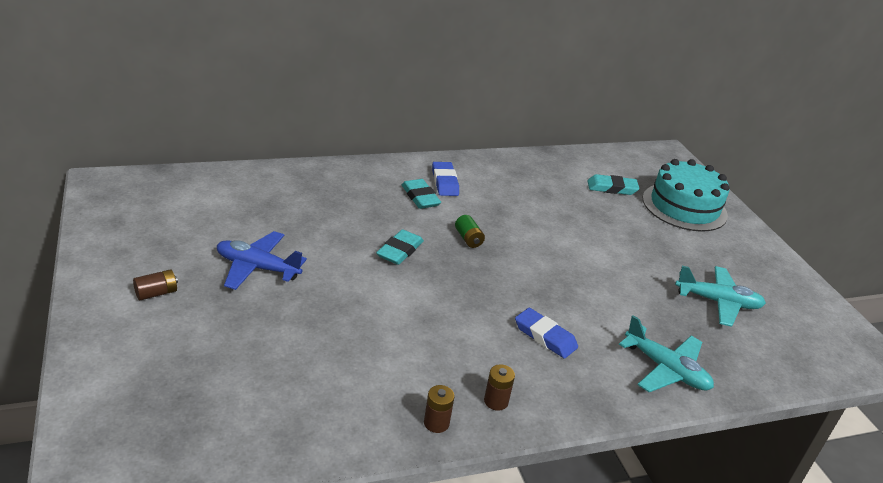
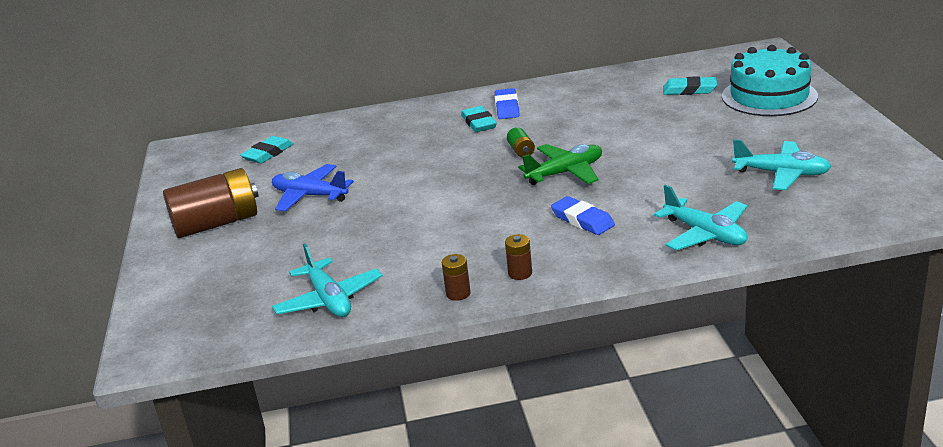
camera: 15 degrees right, 5 degrees down
brown battery [133,269,178,300] -> brown battery [163,168,258,238], size x2.35
turquoise eraser [376,229,424,265] -> turquoise eraser moved to [240,136,293,164]
none -> turquoise plane [272,243,383,317]
none -> green plane [518,144,602,185]

